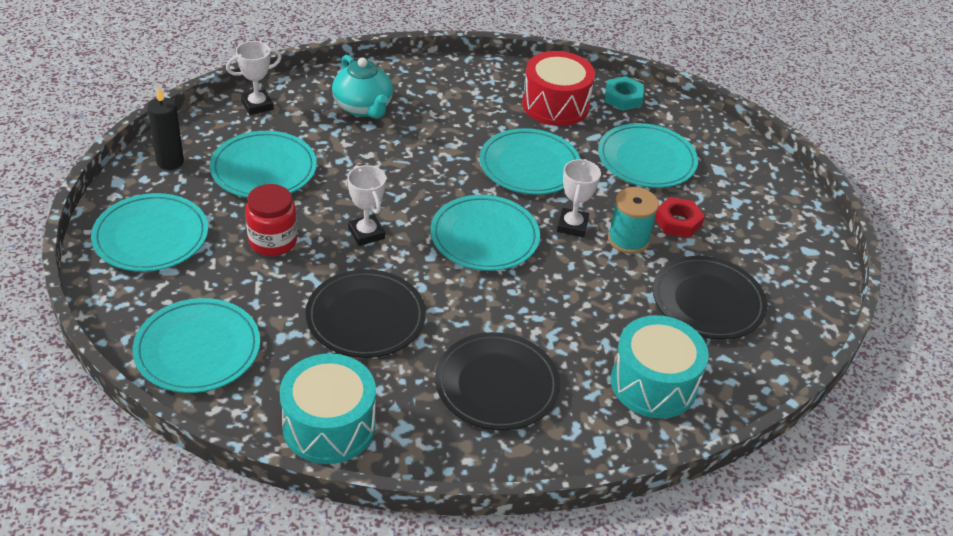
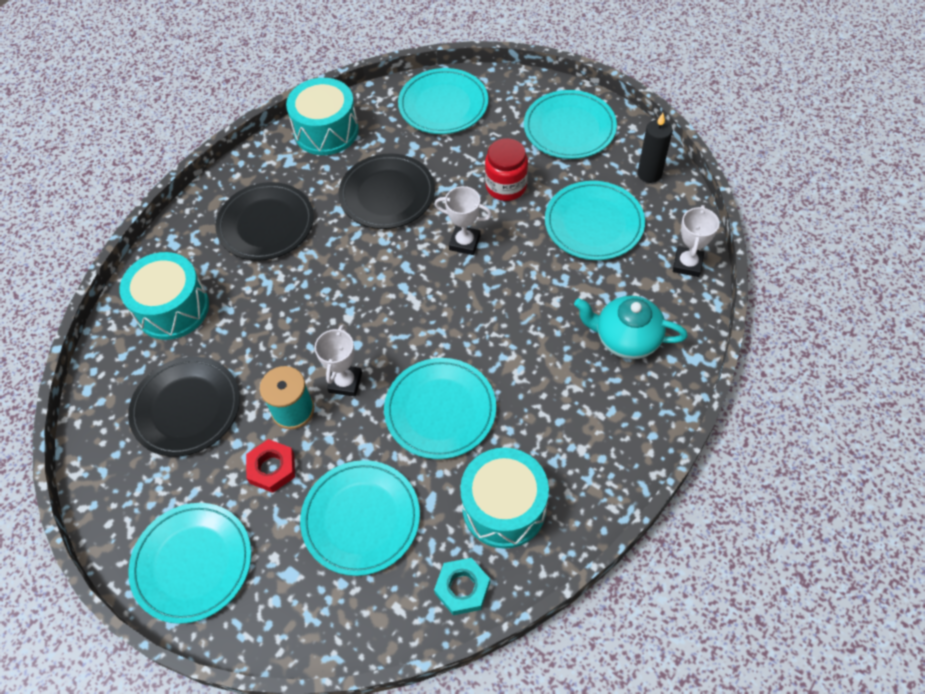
camera: 140 degrees right, 15 degrees up
turquoise plate [431,195,540,271] -> turquoise plate moved to [128,503,251,624]
red drum [522,51,595,126] -> turquoise drum [460,448,549,549]
white trophy [557,159,601,237] -> white trophy turned 45 degrees clockwise [314,324,362,397]

